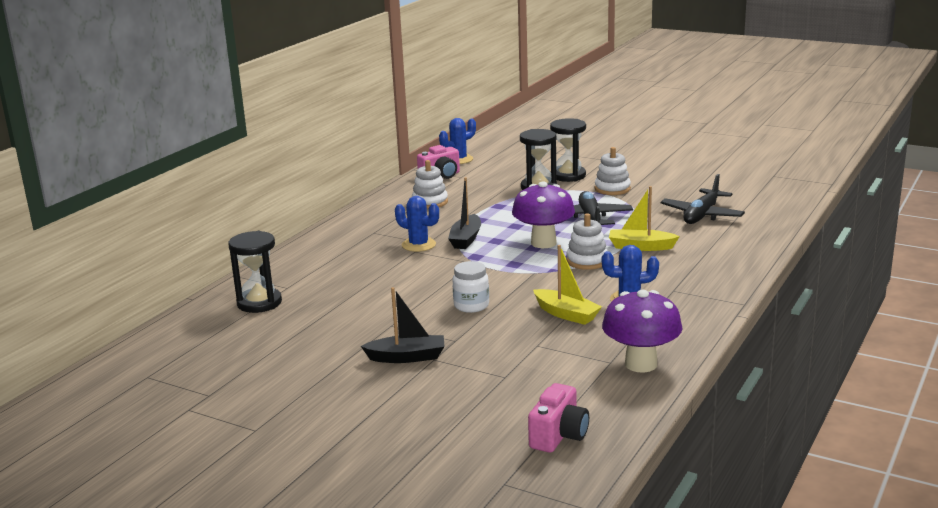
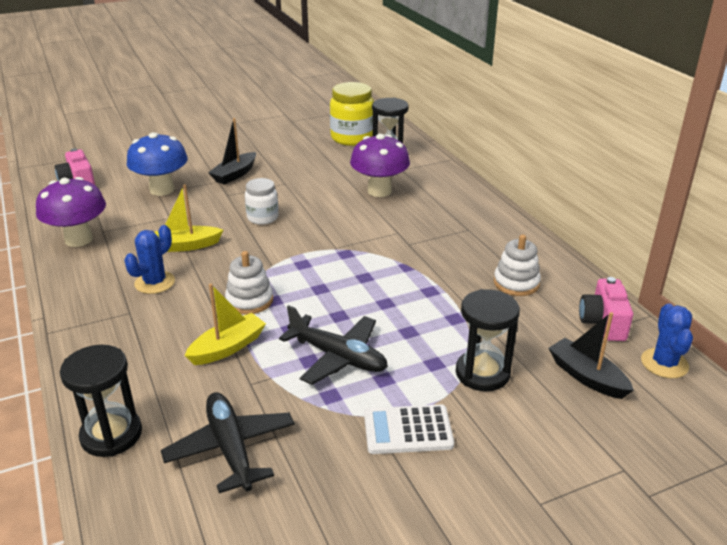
camera: 125 degrees right, 10 degrees up
blue cactus [395,196,439,252] -> none
black boat [448,177,481,249] -> black boat moved to [549,312,634,399]
purple mushroom [512,181,575,248] -> purple mushroom moved to [350,134,410,197]
black hourglass [550,118,586,182] -> black hourglass moved to [60,345,142,457]
white stacking toy [595,147,631,195] -> white calculator [364,405,454,454]
none -> blue mushroom [127,132,188,196]
none -> yellow jar [330,82,374,146]

